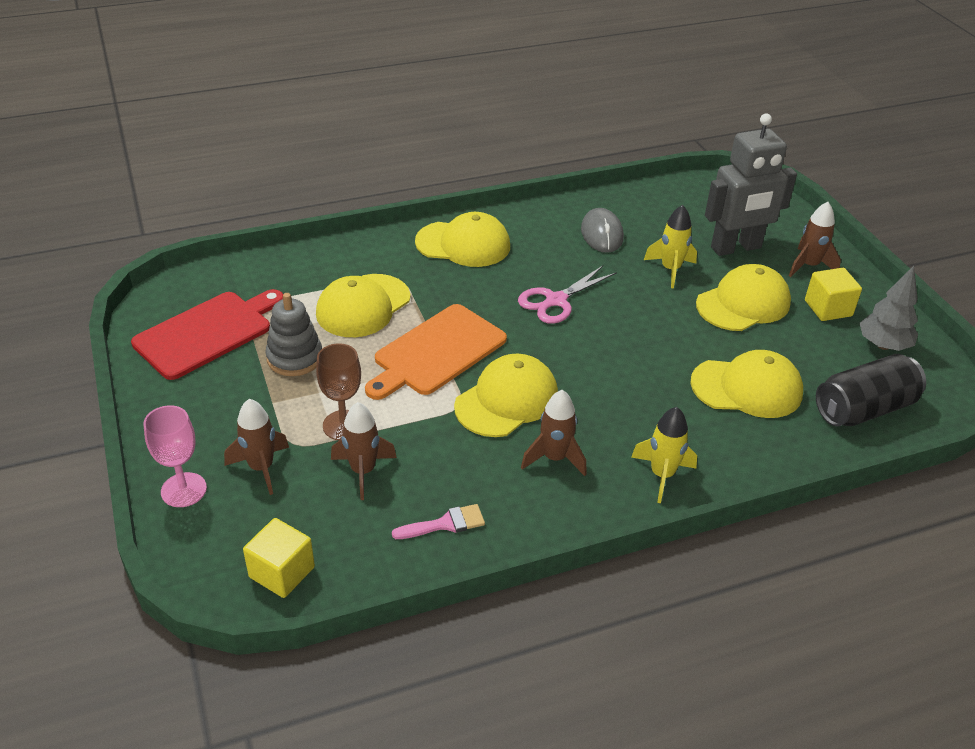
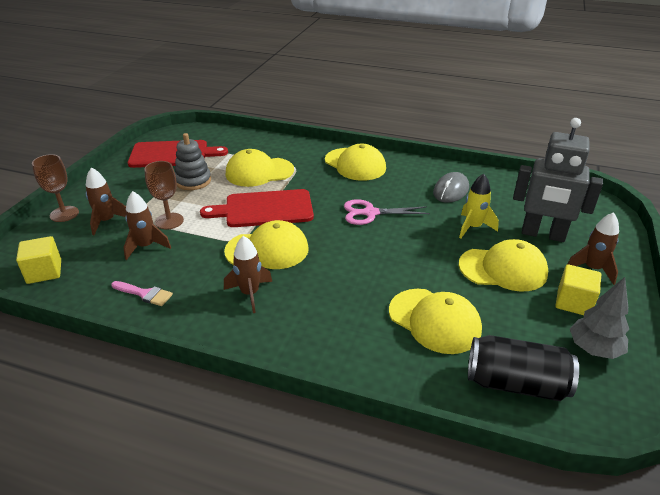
camera: 40 degrees right, 5 degrees down
pink goblet [144,405,207,507] -> brown goblet [32,154,79,222]
orange cutting board [365,304,507,400] -> red cutting board [200,189,314,227]
yellow rocket [631,407,697,503] -> none

